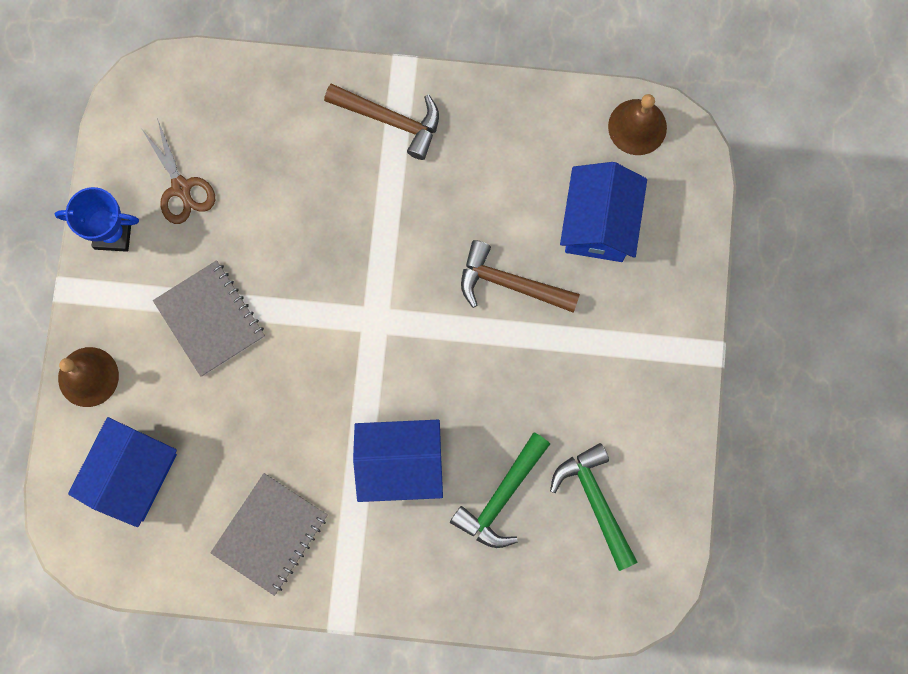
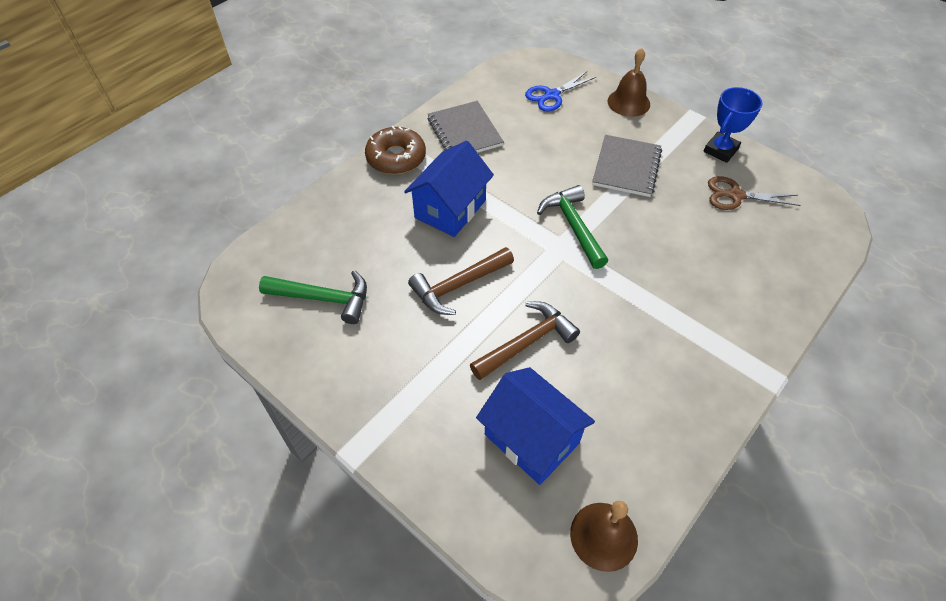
camera: 125 degrees right, 25 degrees down
blue house [68,417,177,527] -> blue scissors [525,71,596,112]
grey notebook [153,260,265,377] -> grey notebook turned 75 degrees counterclockwise [592,135,662,197]
brown hammer [324,84,439,160] -> brown hammer moved to [408,247,514,315]
green hammer [450,432,550,548] -> green hammer moved to [537,185,608,269]
none -> brown donut [365,126,426,174]

